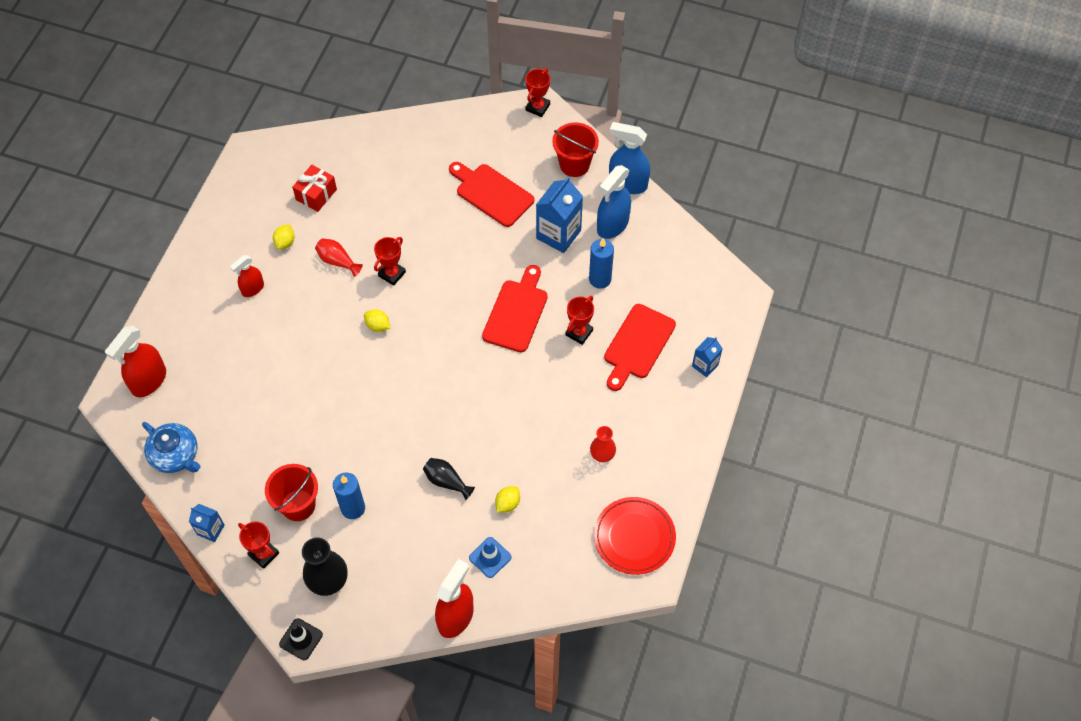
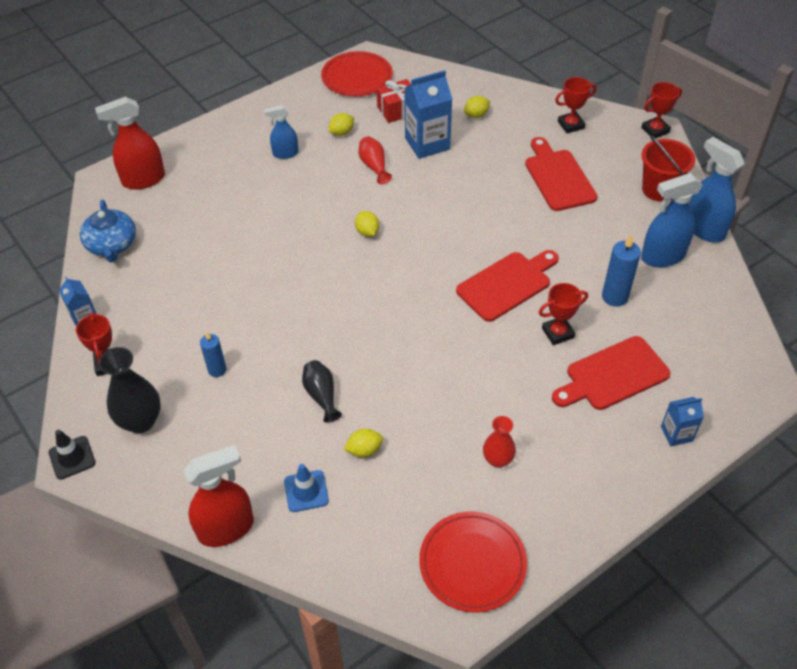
camera: 35 degrees right, 10 degrees down
red spray bottle [230,255,264,297] -> blue spray bottle [265,105,299,159]
red bucket [265,464,318,521] -> none
blue candle [333,473,365,519] -> blue candle [200,332,227,377], size x0.66
red trophy [374,237,406,286] -> red trophy moved to [555,77,597,133]
blue carton [536,176,583,253] -> blue carton moved to [405,70,452,159]
none -> red plate [321,51,393,96]
none -> yellow lemon [464,96,490,118]

